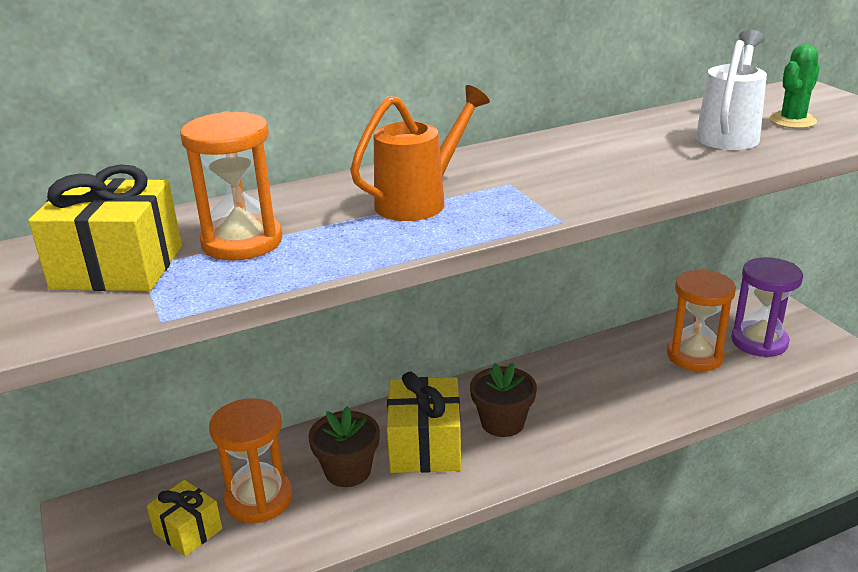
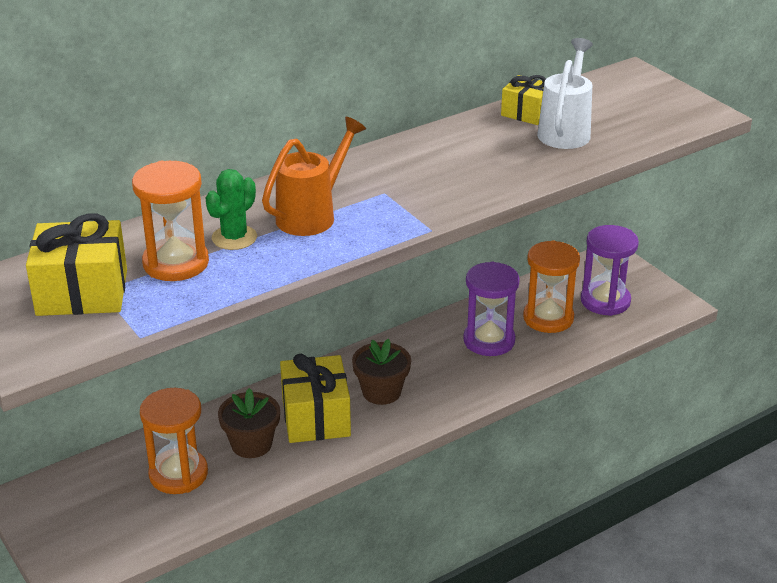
camera: 10 degrees left, 5 degrees up
yellow gift [147,480,222,557] -> yellow gift moved to [501,75,546,125]
green cactus [769,44,820,128] -> green cactus moved to [206,169,257,250]
none -> purple hourglass [463,262,520,356]

